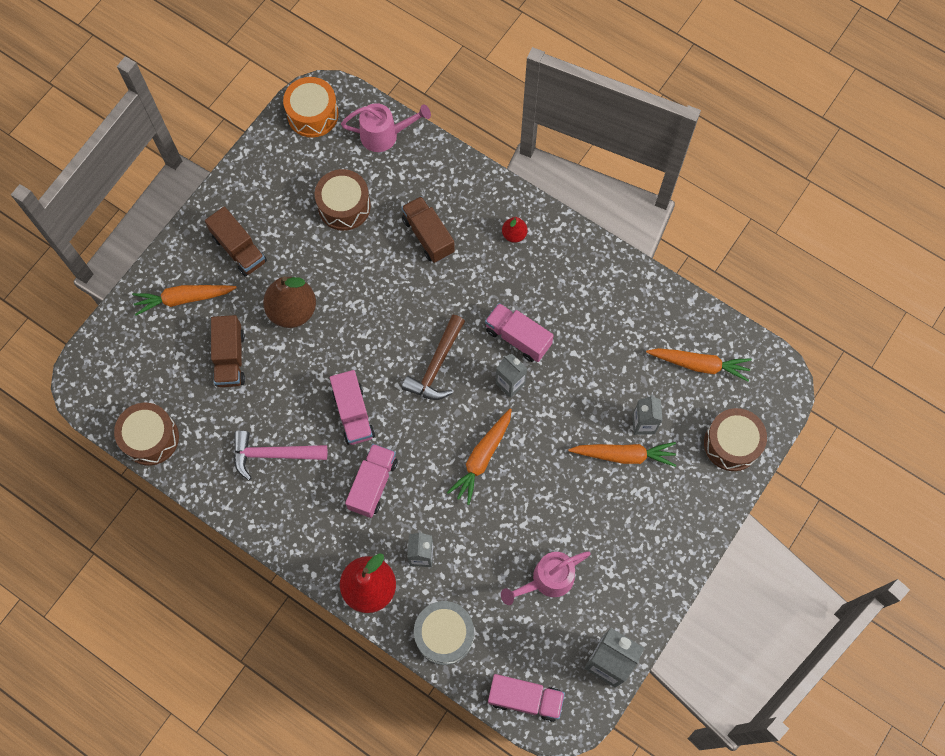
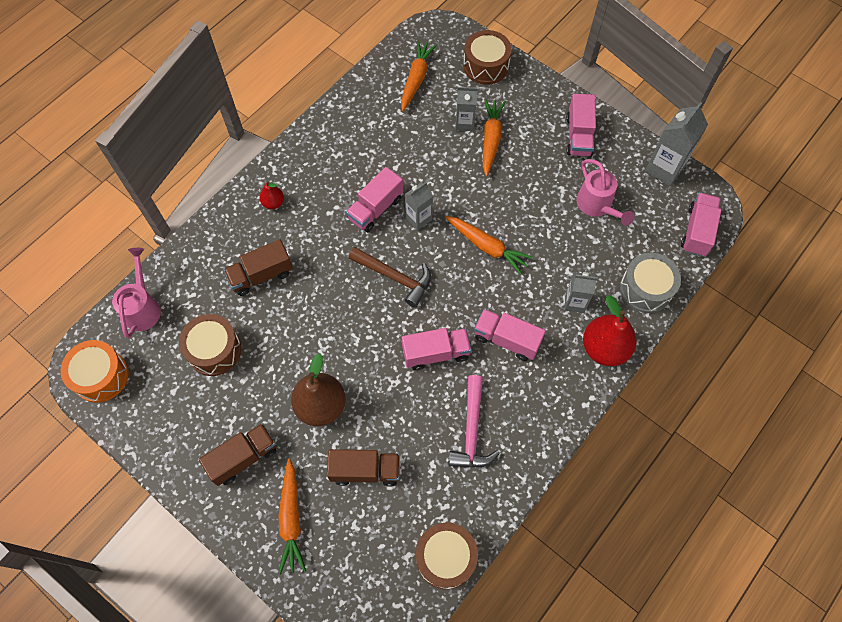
camera: 85 degrees left, 5 degrees down
none -> pink truck [566,94,596,157]

